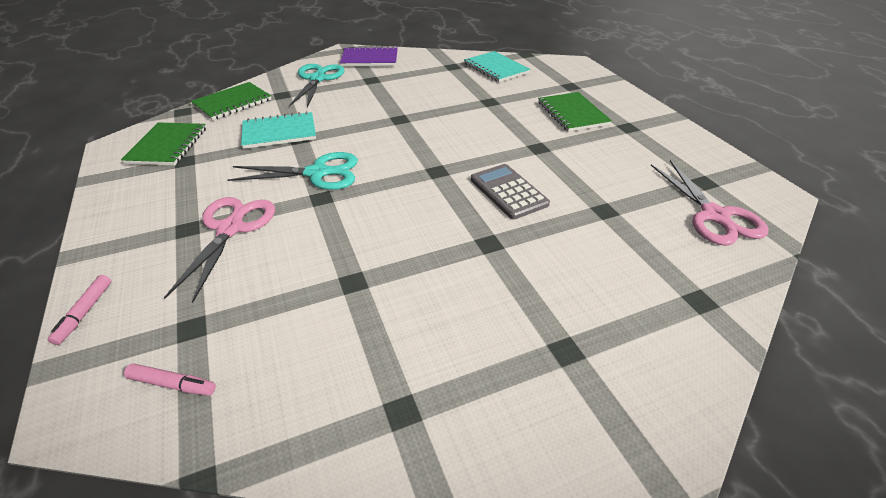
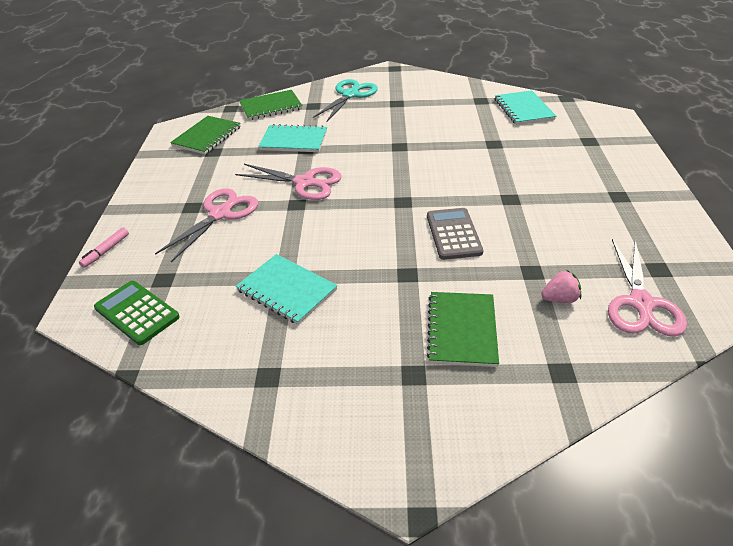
camera: 25 degrees right, 0 degrees up
pink marker [124,363,216,396] -> green calculator [94,281,180,345]
turquoise scissors [228,152,358,190] -> pink scissors [235,164,342,200]
purple notebook [340,46,398,66] -> none
green notebook [538,92,612,132] -> green notebook moved to [427,292,499,367]
none -> turquoise notebook [236,254,338,325]
none -> pink strawberry [541,270,581,303]

